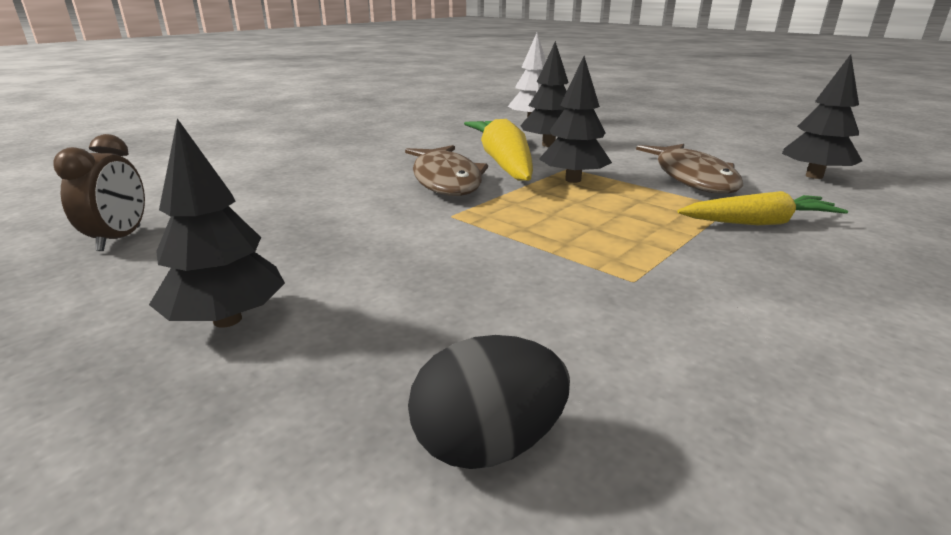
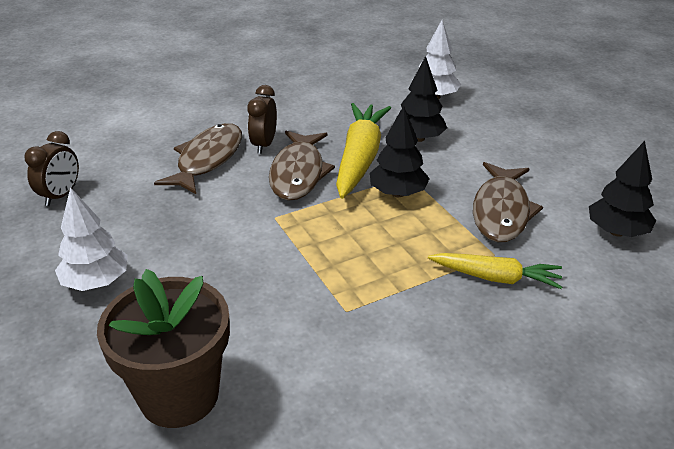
camera: 20 degrees right, 10 degrees up
black tree [149,119,285,328] -> white tree [55,187,128,291]
black egg [408,335,570,469] -> brown flower pot [97,269,230,428]
none -> brown fish [154,123,242,194]
none -> brown clock [247,85,277,154]

